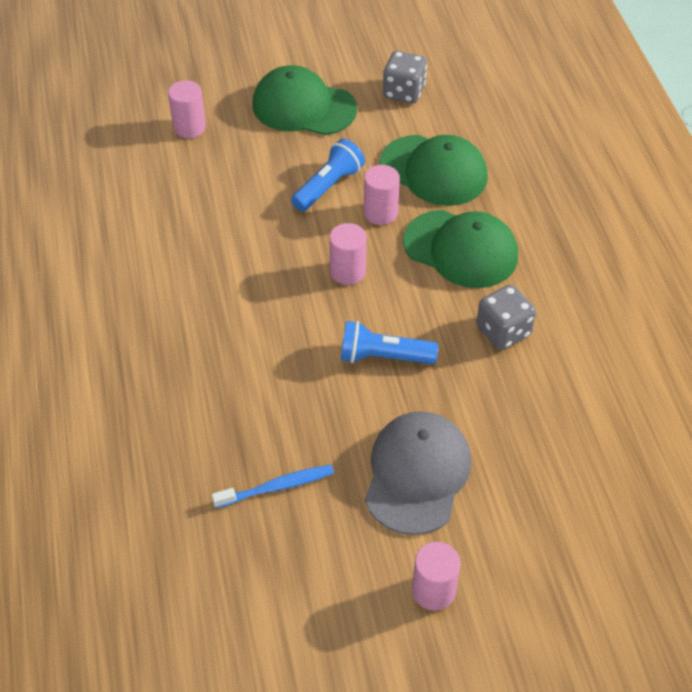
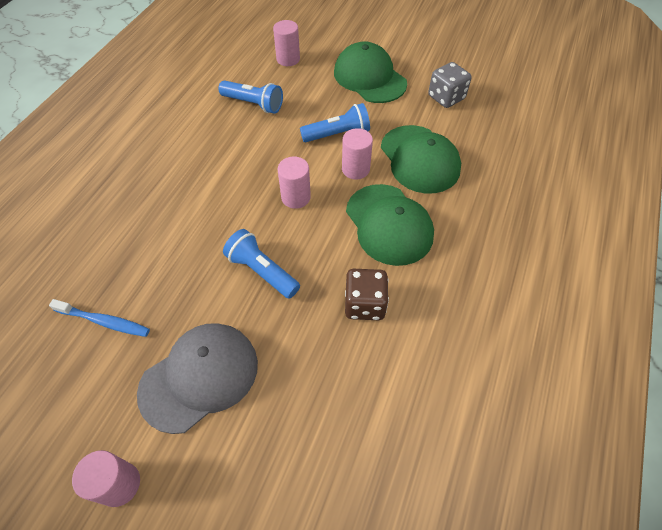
camera: 35 degrees right, 5 degrees up
grey dice [476,285,536,350] -> brown dice [345,269,389,320]
none -> blue flashlight [218,80,283,114]

